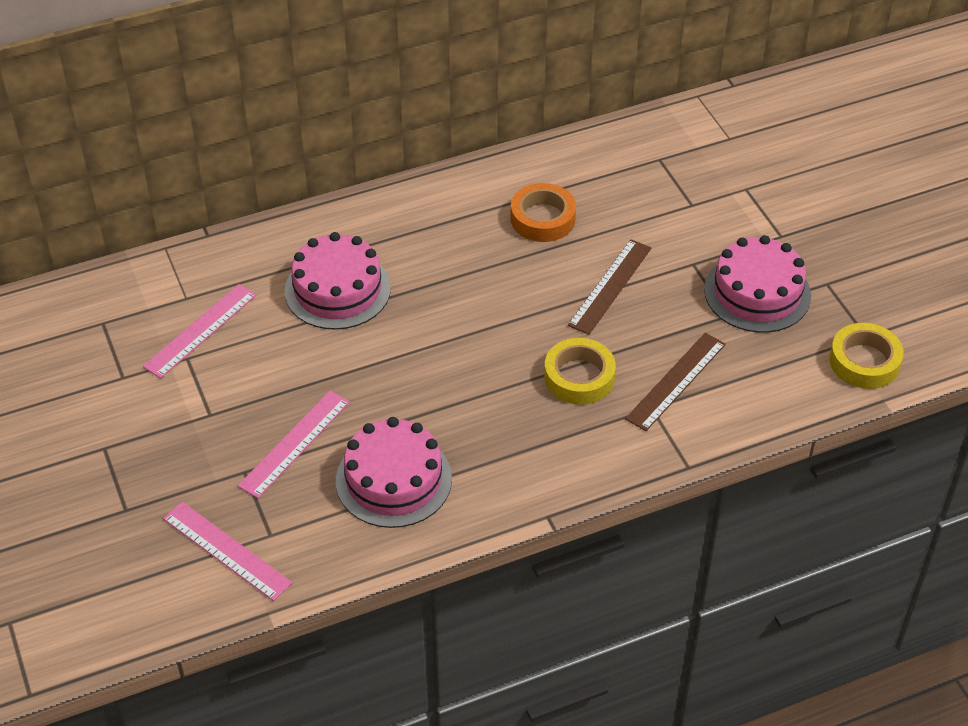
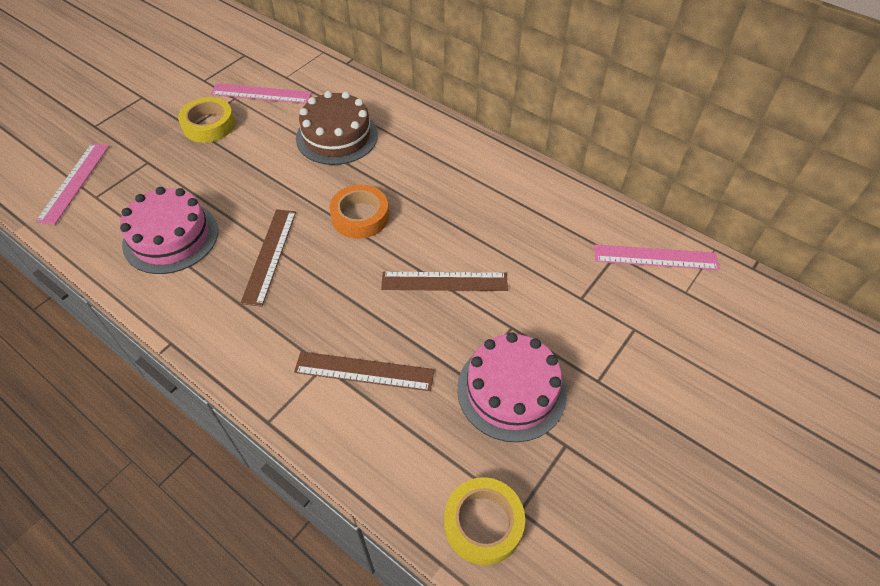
camera: 60 degrees right, 5 degrees up
pink ruler [238,391,350,498] -> pink ruler moved to [594,244,720,270]
pink cake [285,232,391,330] -> brown cake [296,91,378,165]
orange tape [510,183,576,242] -> orange tape moved to [329,185,389,239]
yellow tape [544,338,616,405] -> yellow tape moved to [178,97,235,143]
none -> brown ruler [240,209,296,307]

